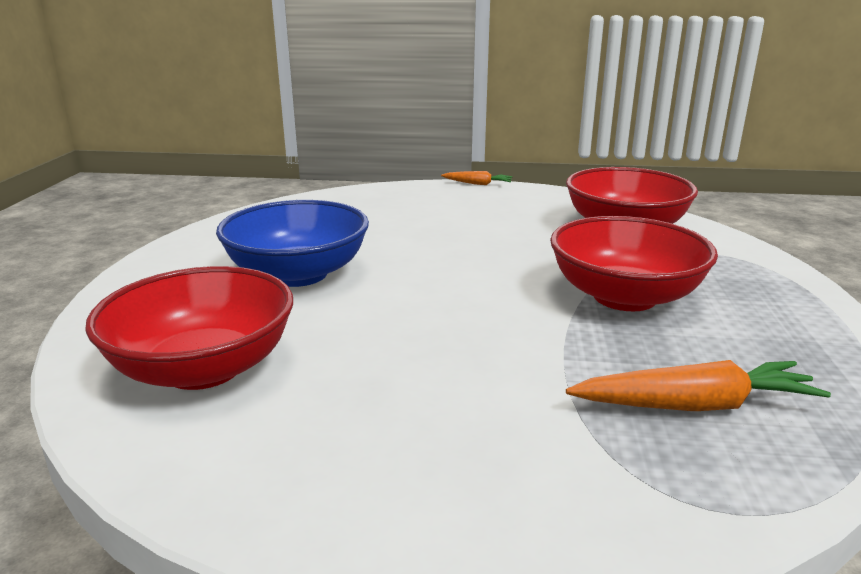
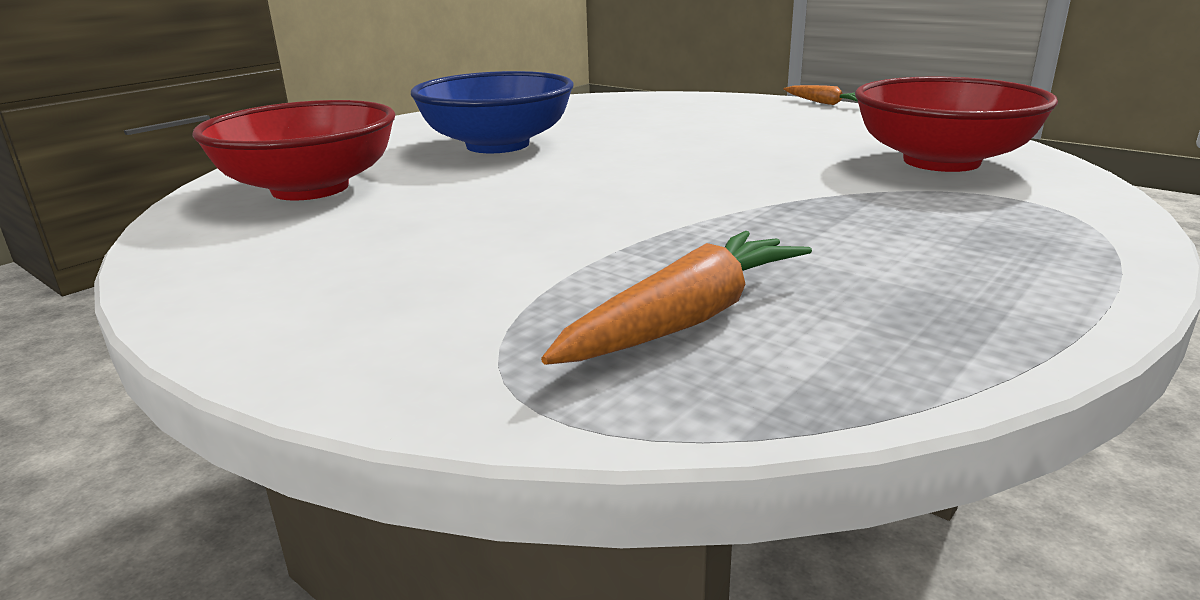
camera: 35 degrees right, 0 degrees up
red bowl [550,216,718,311] -> none
orange carrot [566,360,831,411] -> orange carrot turned 75 degrees counterclockwise [541,231,812,365]

